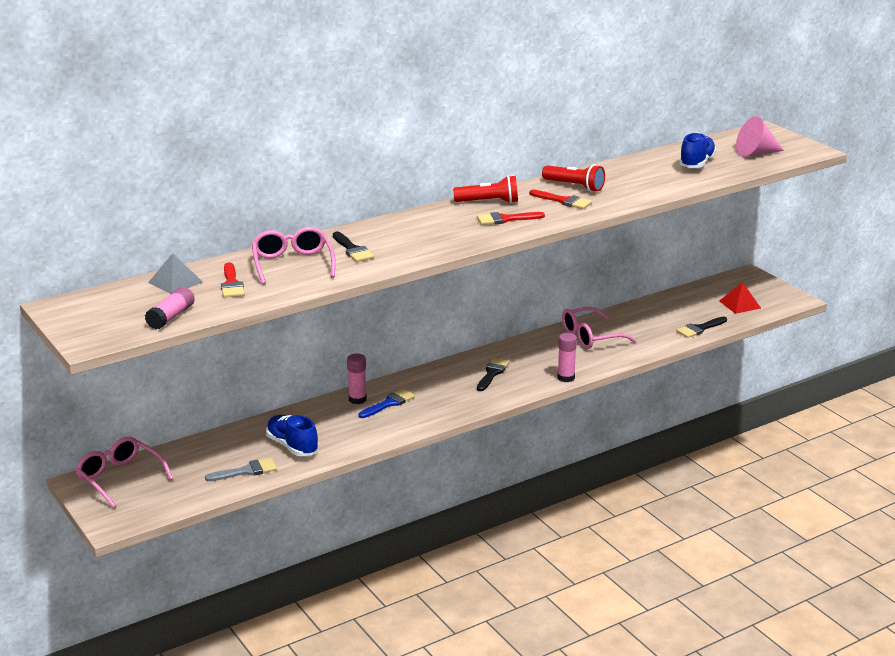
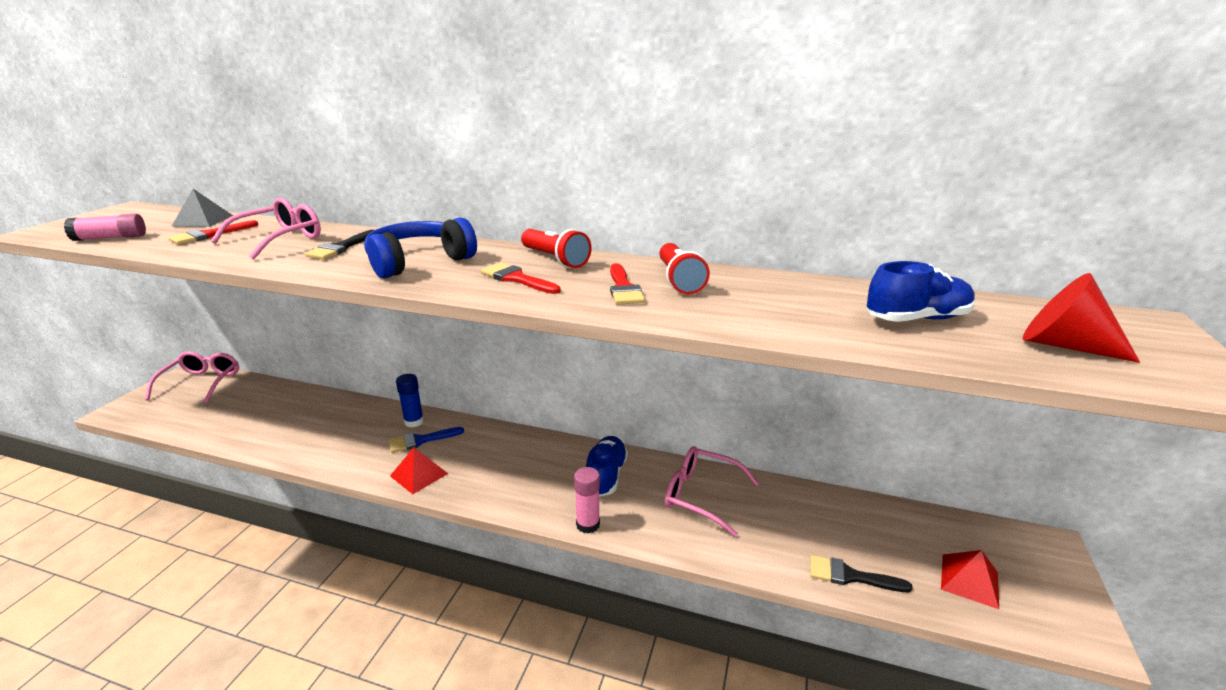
camera: 50 degrees right, 0 degrees up
grey brush [205,458,277,481] -> none
blue shoe [266,415,319,456] -> blue shoe moved to [586,436,628,496]
pink glue stick [347,354,367,404] -> blue glue stick [396,374,424,428]
blue brush [359,389,415,418] -> blue brush turned 150 degrees clockwise [389,427,464,453]
black brush [477,358,510,391] -> none
pink cone [736,116,784,157] -> red cone [1023,273,1140,363]
none -> blue headphones [364,217,477,279]
none -> red pyramid [390,448,448,494]

